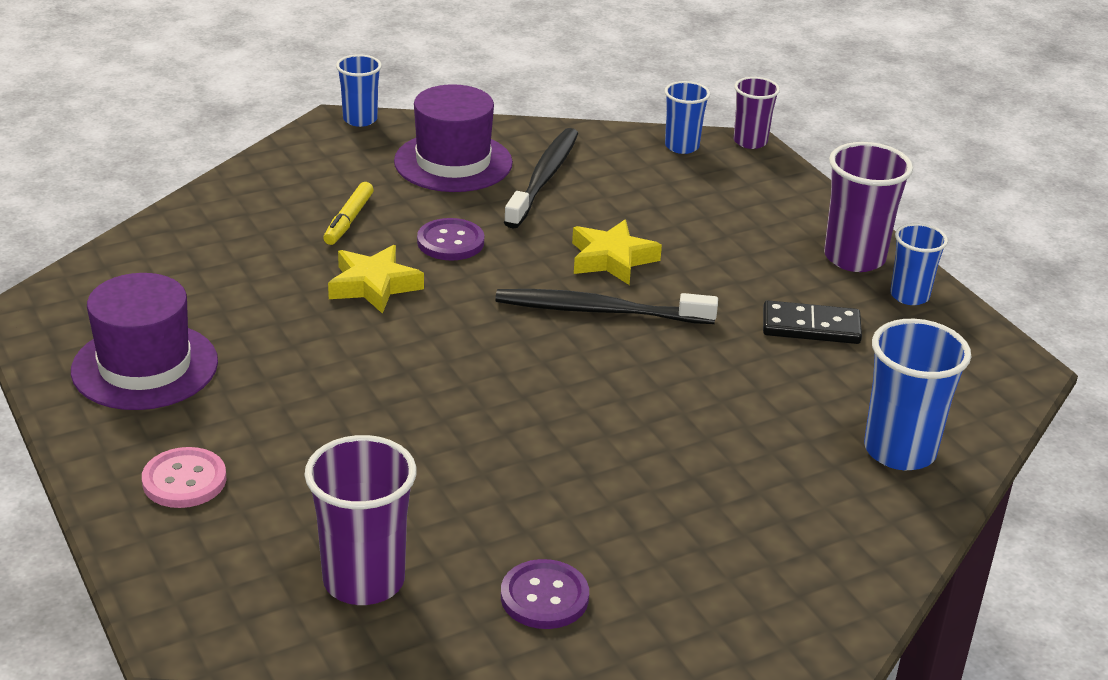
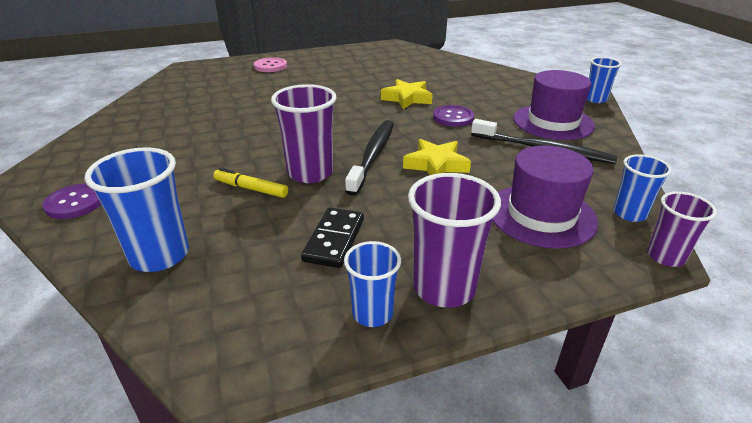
camera: 100 degrees right, 0 degrees up
purple hat [71,273,218,410] -> purple hat moved to [493,145,598,248]
purple cup [305,435,417,605] -> purple cup moved to [271,84,337,183]
yellow marker [323,182,374,245] -> yellow marker moved to [213,168,288,198]
purple button [501,559,589,629] -> purple button moved to [43,183,101,219]

